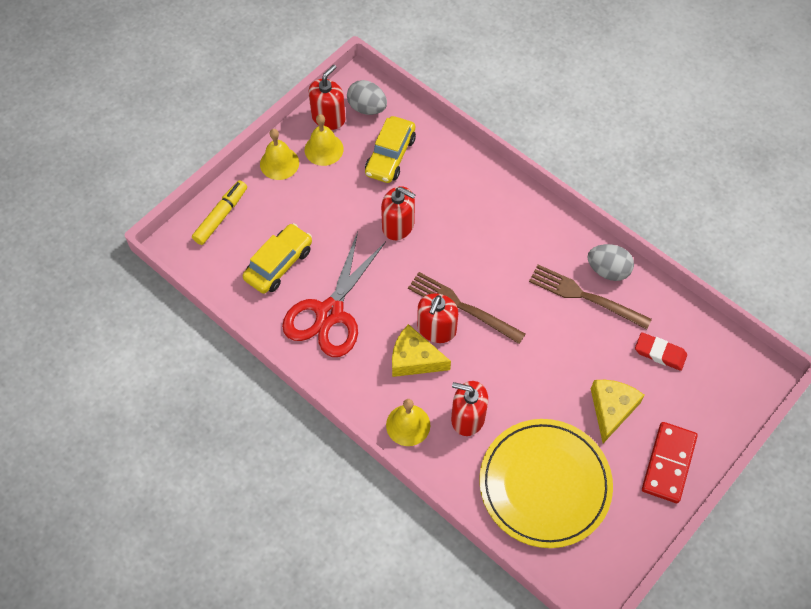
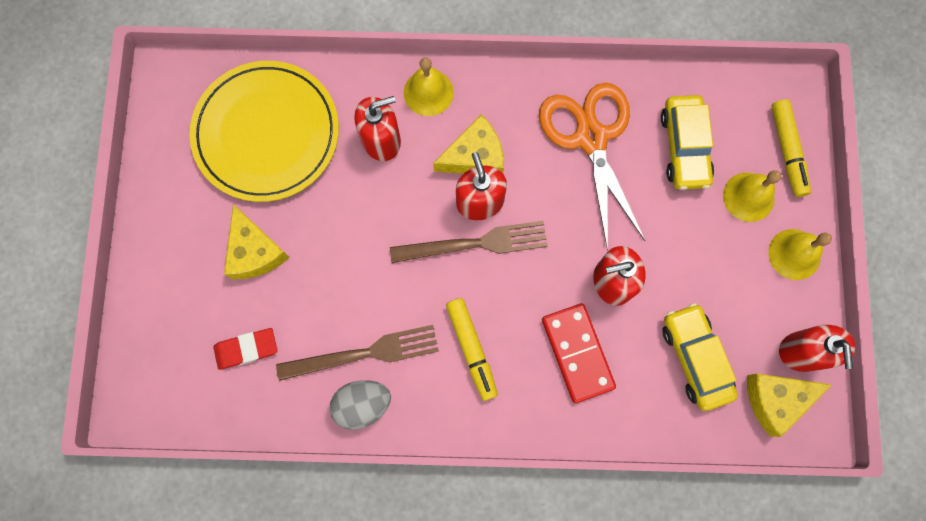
camera: 140 degrees right, 15 degrees up
red scissors [282,232,386,357] -> orange scissors [539,83,645,251]
yellow bell [305,114,343,166] -> yellow bell moved to [723,170,781,222]
grey egg [347,80,387,115] -> yellow cheese [747,374,832,437]
red domino [642,422,698,503] -> red domino moved to [542,303,616,403]
none -> yellow marker [446,298,498,401]

